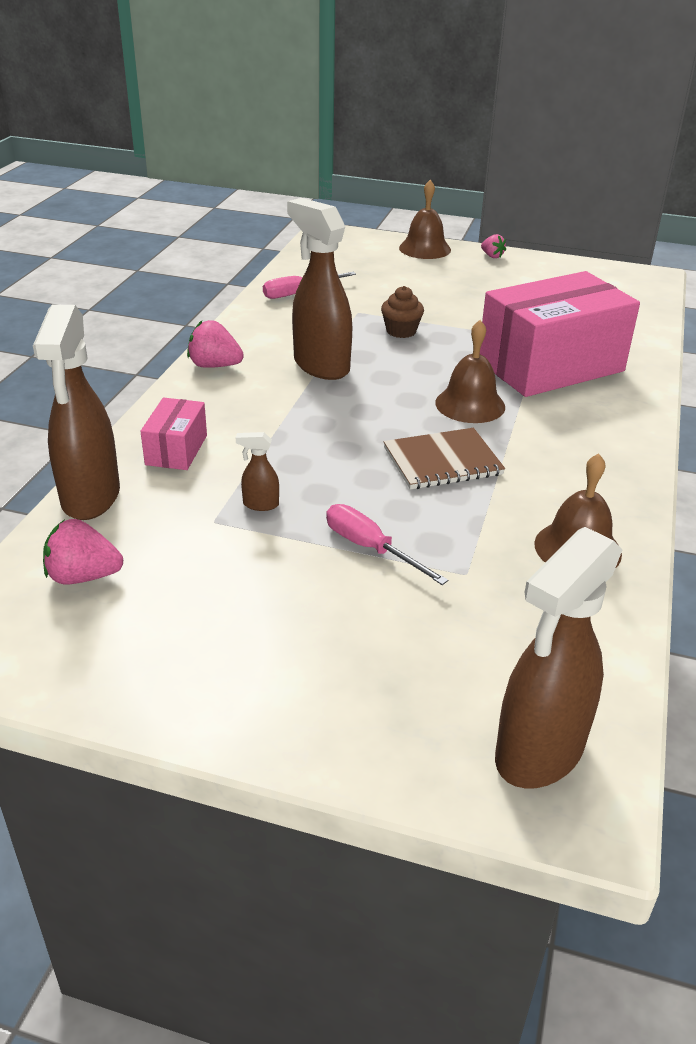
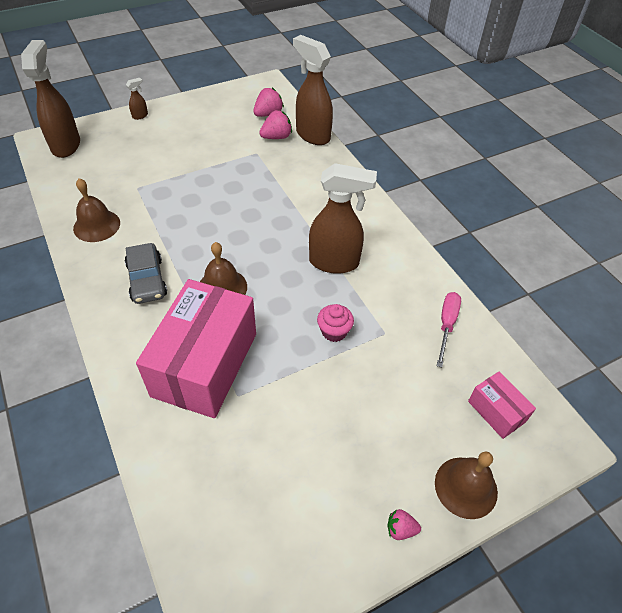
camera: 135 degrees right, 15 degrees up
pink box [140,398,207,470] -> pink box moved to [468,371,536,439]
pink strawberry [187,320,244,368] -> pink strawberry moved to [259,110,292,139]
brown spray bottle [236,432,279,511] -> brown spray bottle moved to [126,78,148,120]
pink screwdriver [326,504,448,585] -> none
brown cupcake [381,286,424,338] -> pink cupcake [317,304,354,342]
brown notebook [384,428,505,489] -> none
none -> grey car [125,243,167,304]

